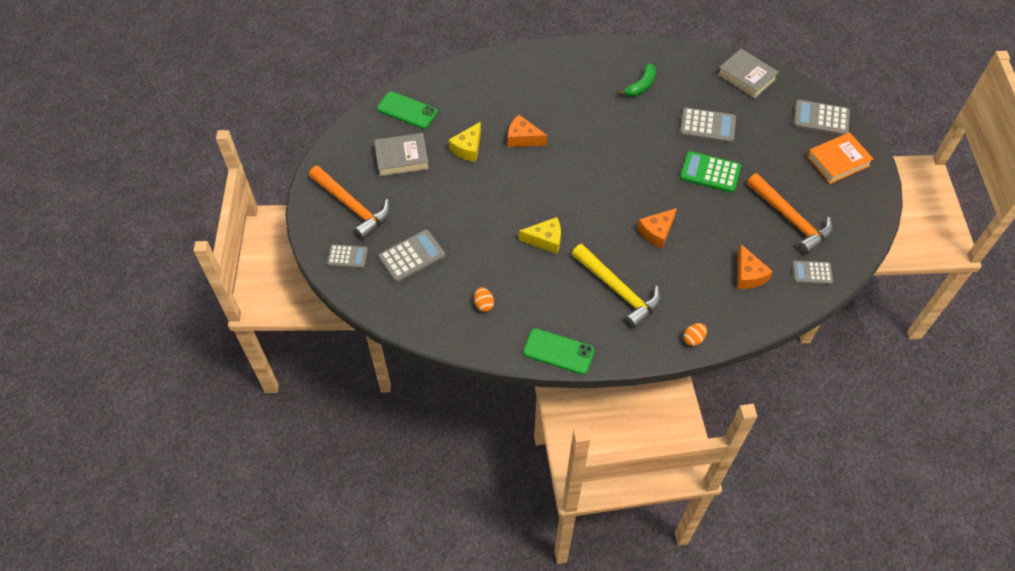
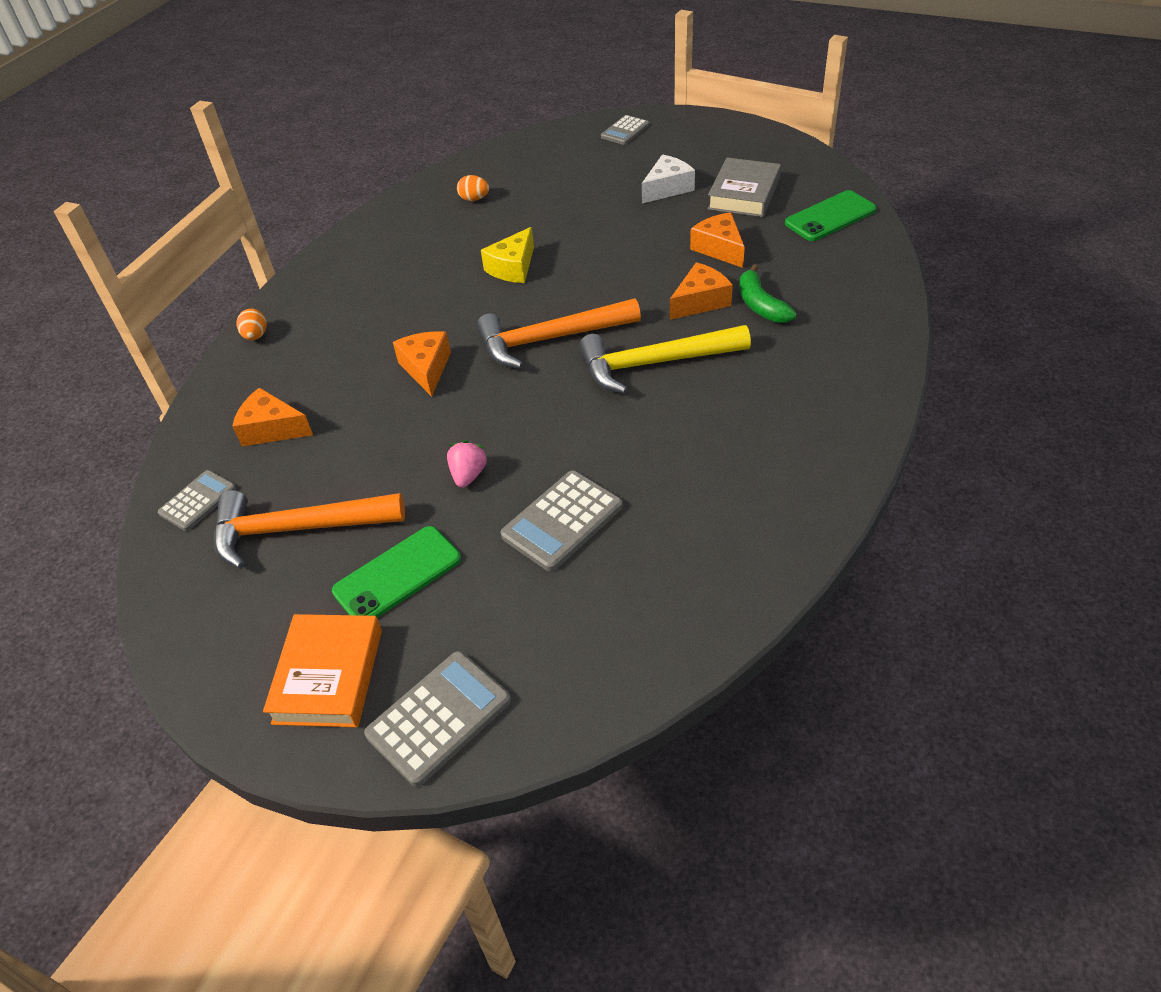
camera: 125 degrees right, 10 degrees down
orange hammer [309,166,390,240] -> orange hammer moved to [477,298,641,369]
grey calculator [378,230,446,283] -> none
yellow cheese [449,122,481,162] -> orange cheese [690,212,745,268]
green phone [523,328,595,375] -> green phone moved to [332,526,461,618]
yellow hammer [572,244,661,329] -> yellow hammer moved to [579,325,751,394]
green banana [618,63,656,97] -> green banana moved to [739,264,796,323]
green calculator [680,151,741,193] -> pink strawberry [447,440,487,488]
grey book [717,49,779,99] -> none
none -> white cheese [642,155,695,203]

